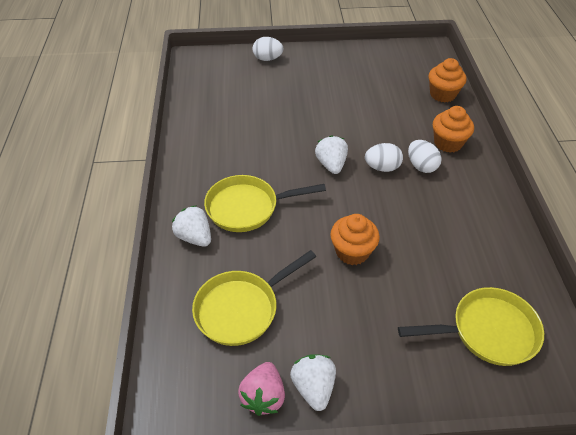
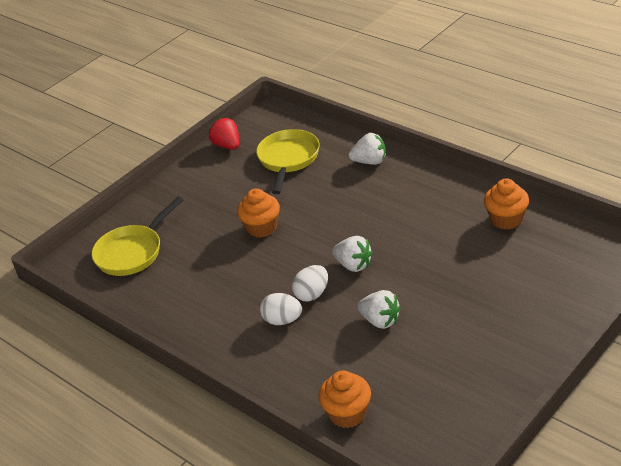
camera: 140 degrees right, 10 degrees down
yellow pan [204,175,326,232] -> none
pink strawberry [238,362,285,416] -> red strawberry [209,118,239,150]
white egg [253,37,283,61] -> none
white strawberry [290,355,336,411] -> white strawberry moved to [357,290,401,329]
orange cupcake [433,106,474,153] -> orange cupcake moved to [484,178,529,230]

